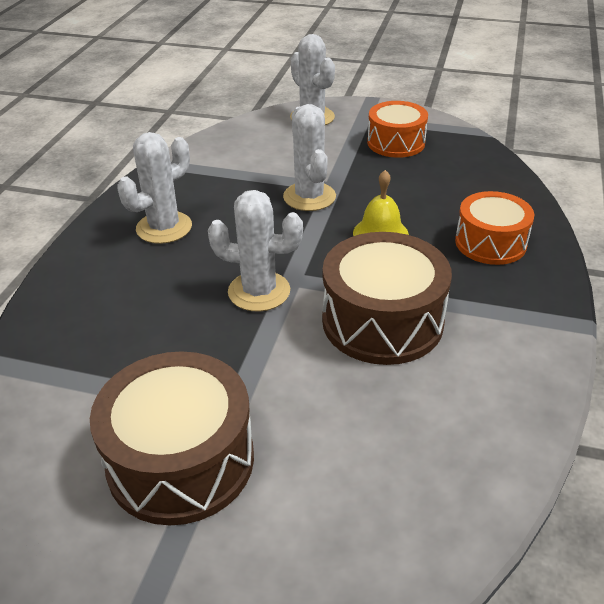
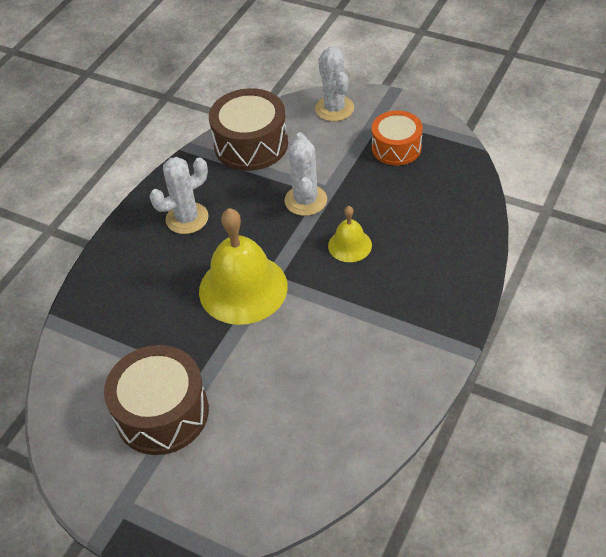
camera: 15 degrees right, 10 degrees up
white cactus [208,190,303,312] -> yellow bell [199,208,288,325]
brown drum [322,232,452,365] -> brown drum moved to [209,88,288,171]
orange drum [455,191,534,265] -> none

